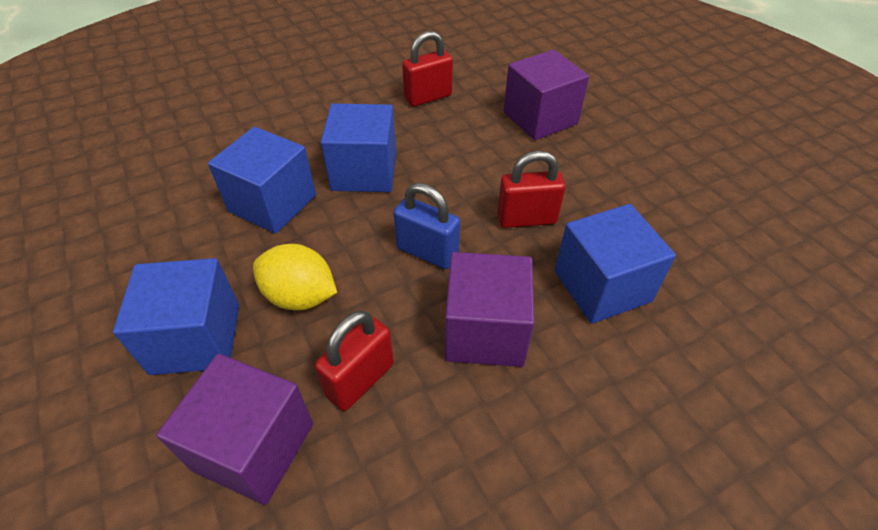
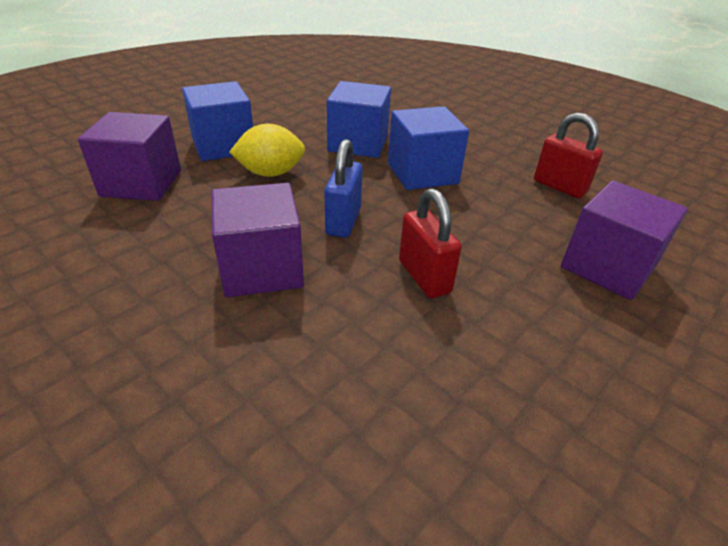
camera: 70 degrees right, 10 degrees down
yellow lemon [253,244,337,311] -> yellow lemon turned 75 degrees clockwise [229,124,305,177]
red padlock [315,311,394,411] -> none
blue cube [554,204,676,324] -> none

